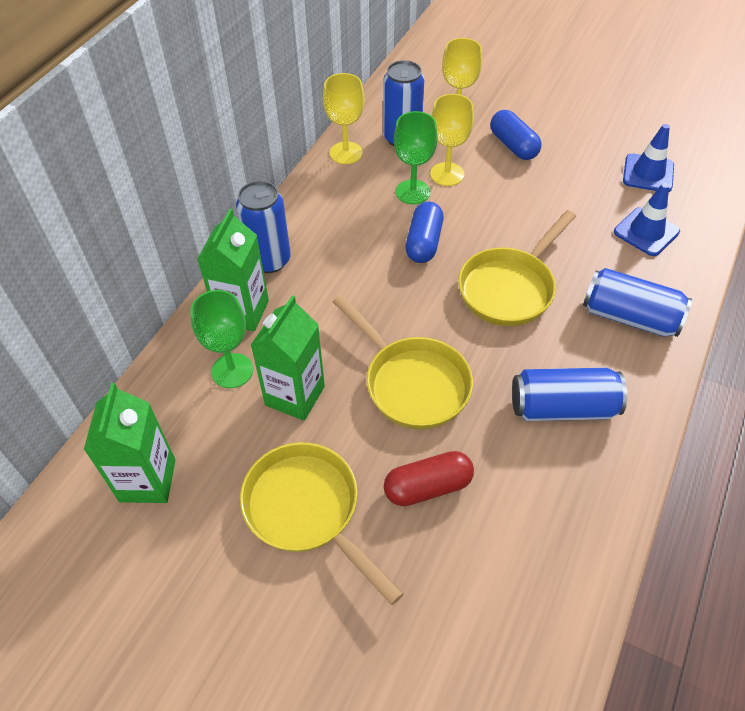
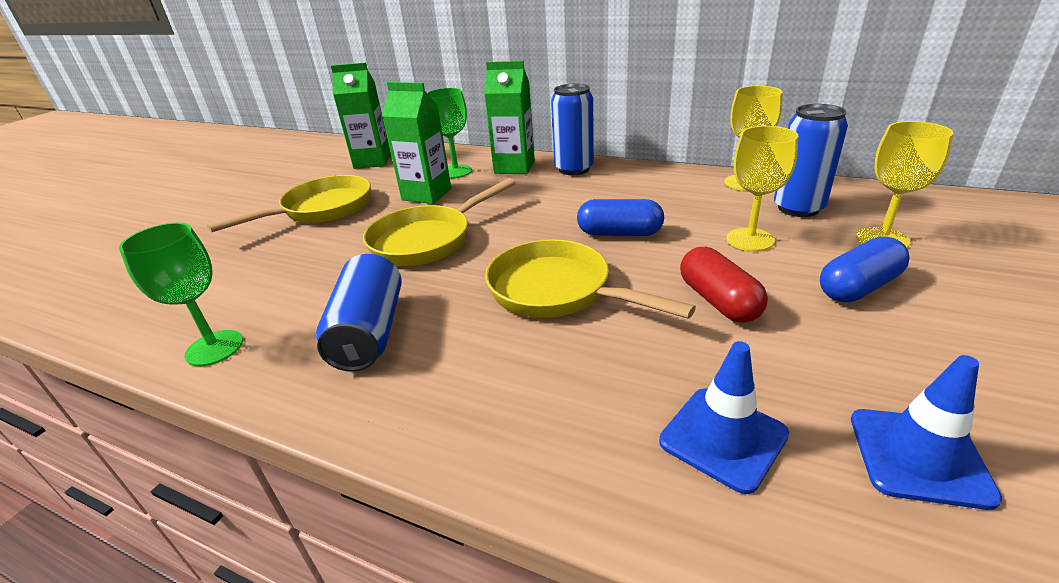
camera: 90 degrees right, 20 degrees down
red capsule [384,451,474,506] -> red capsule moved to [680,247,768,323]
green goblet [394,111,437,204] -> green goblet moved to [119,223,243,366]
blue can [583,268,692,337] -> none

